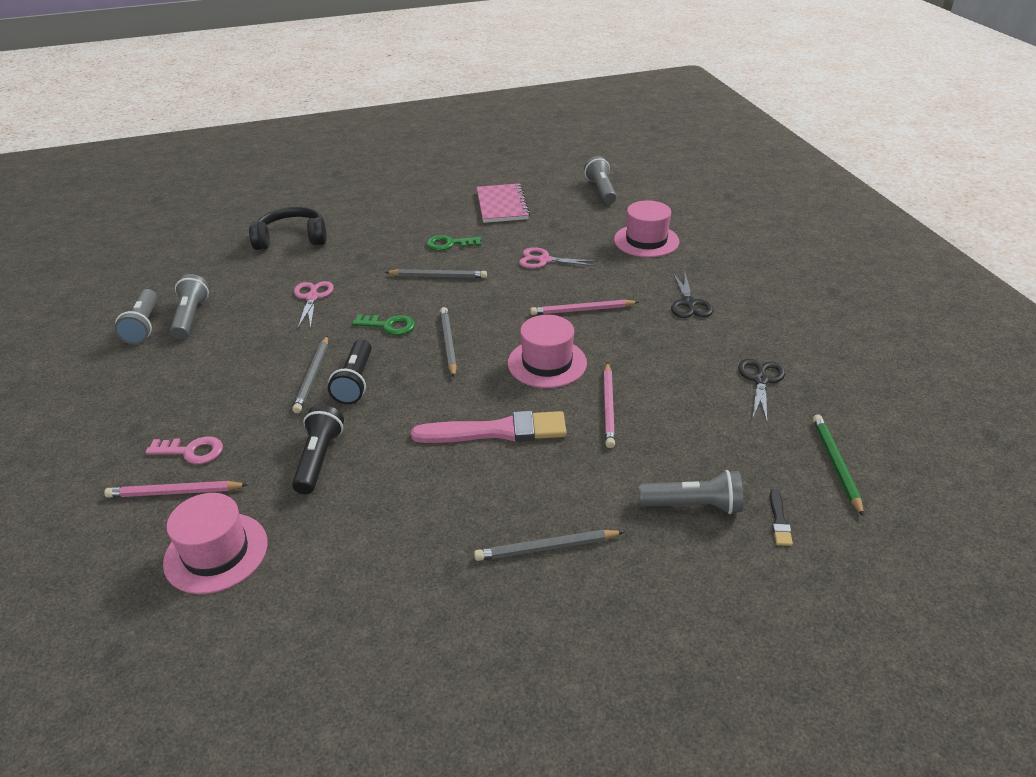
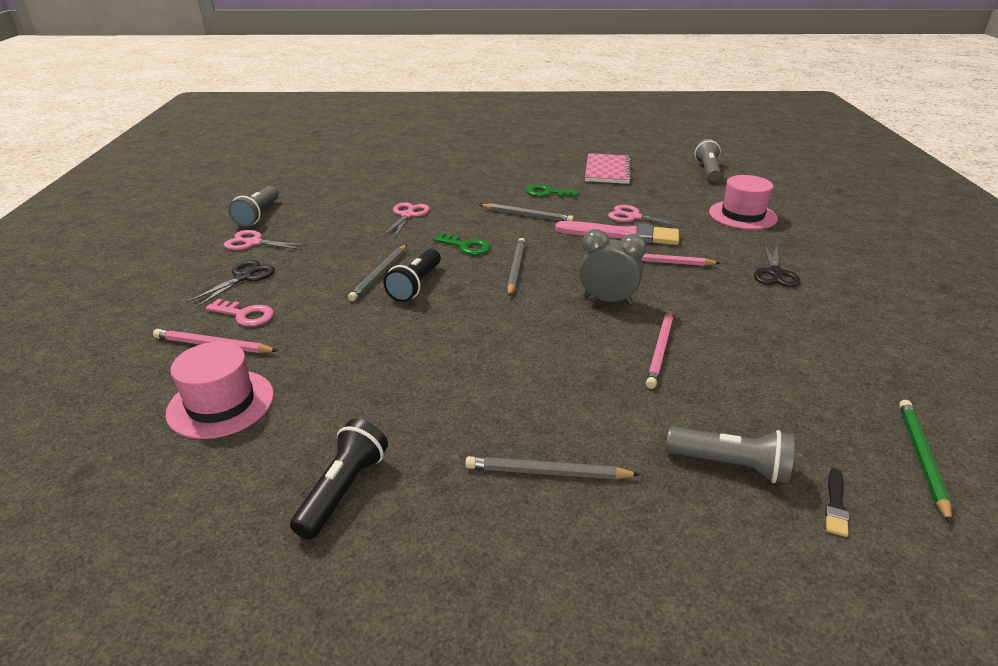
camera: 15 degrees right, 5 degrees down
grey flashlight [170,274,209,339] -> none
black headphones [249,207,327,250] -> none
black flashlight [292,405,344,494] -> black flashlight moved to [290,419,388,540]
pink brush [411,411,567,443] -> pink brush moved to [555,221,679,245]
pink hat [508,315,587,388] -> grey clock [579,229,646,305]
black scissors [738,359,786,421] -> black scissors moved to [187,260,275,307]
none -> pink scissors [224,230,308,250]

